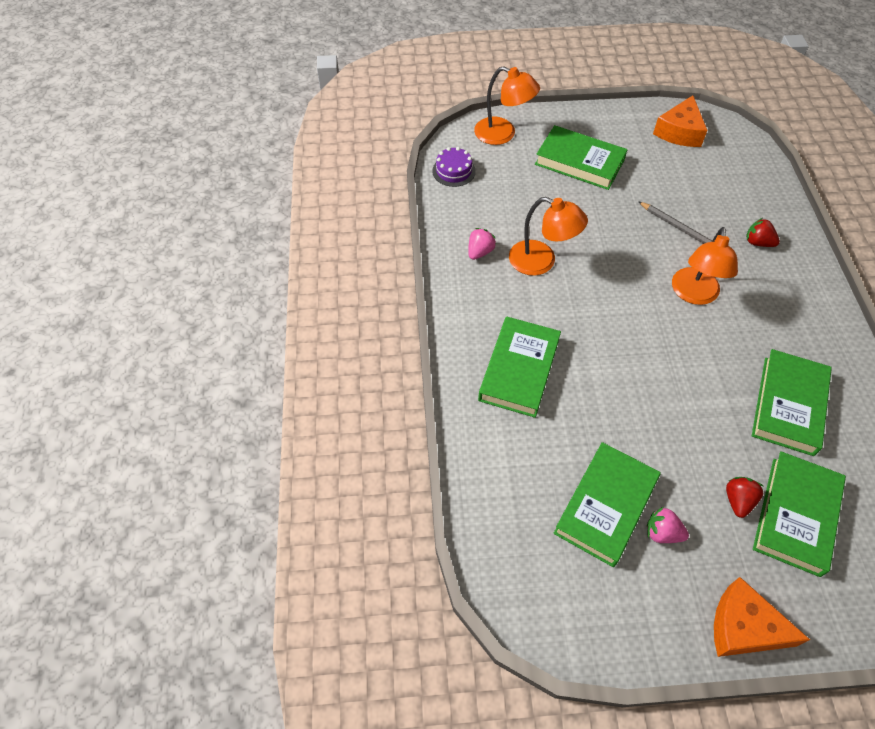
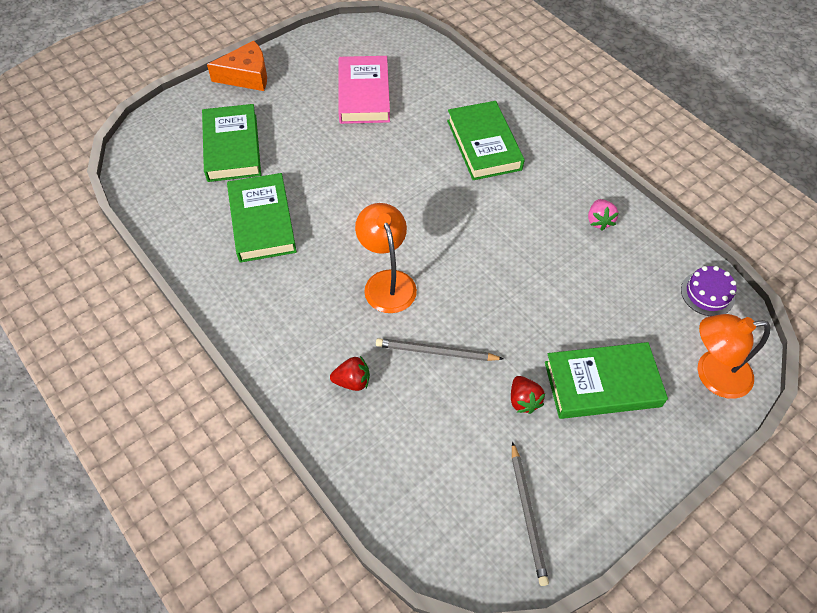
camera: 145 degrees right, 0 degrees up
orange lamp [509,197,588,276] -> none
green book [553,442,661,567] -> pink book [338,56,390,124]
pink strawberry [647,506,689,543] -> none
orange cheese [653,95,708,147] -> grey pencil [512,441,549,586]
red strawberry [726,477,763,518] -> red strawberry moved to [511,376,545,414]

